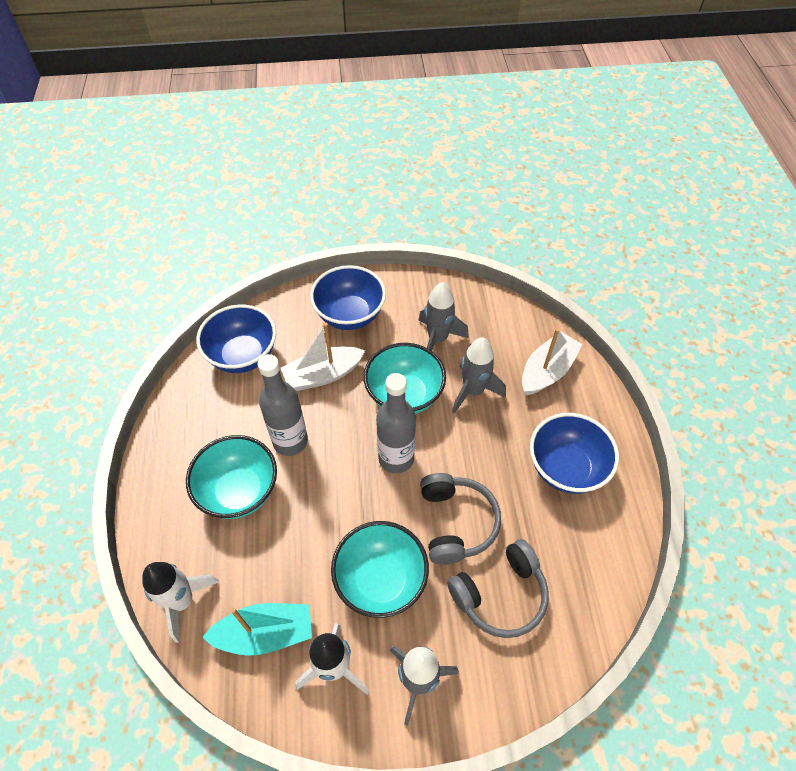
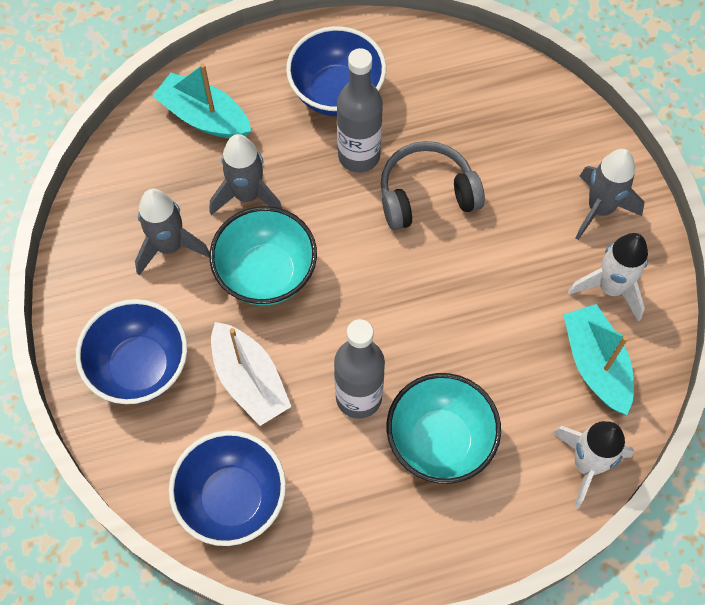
camera: 100 degrees left, 10 degrees up
turquoise bowl [331,521,429,618] -> none
grey bottle [376,373,416,473] -> grey bottle moved to [337,48,383,173]
grey headphones [447,539,549,638] -> none
white boat [522,328,583,395] -> turquoise boat [153,64,251,139]

